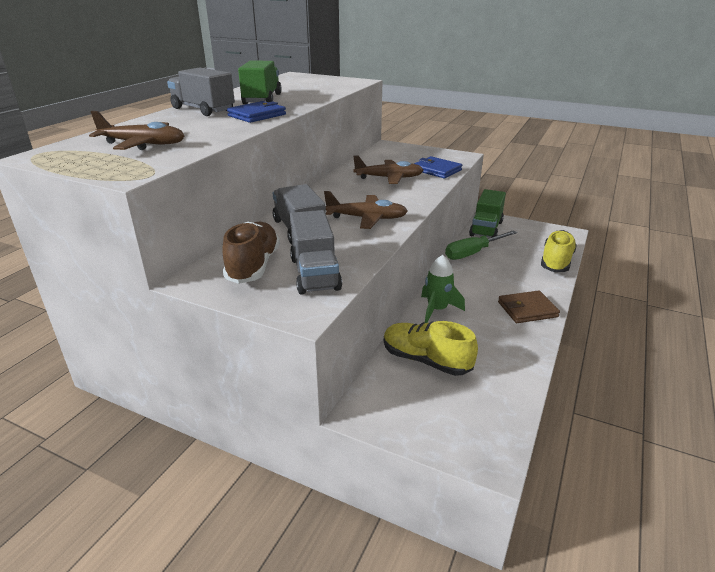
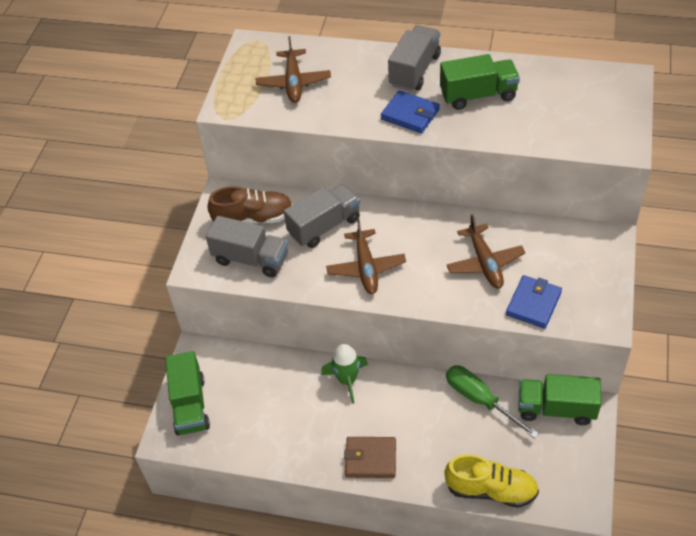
camera: 80 degrees right, 20 degrees up
grey truck [290,210,342,295] -> grey truck turned 135 degrees counterclockwise [206,216,288,277]
yellow shoe [384,321,478,376] -> none
brown wallet [498,290,560,323] -> brown wallet turned 60 degrees counterclockwise [344,437,396,478]
none -> green truck [165,351,210,435]

